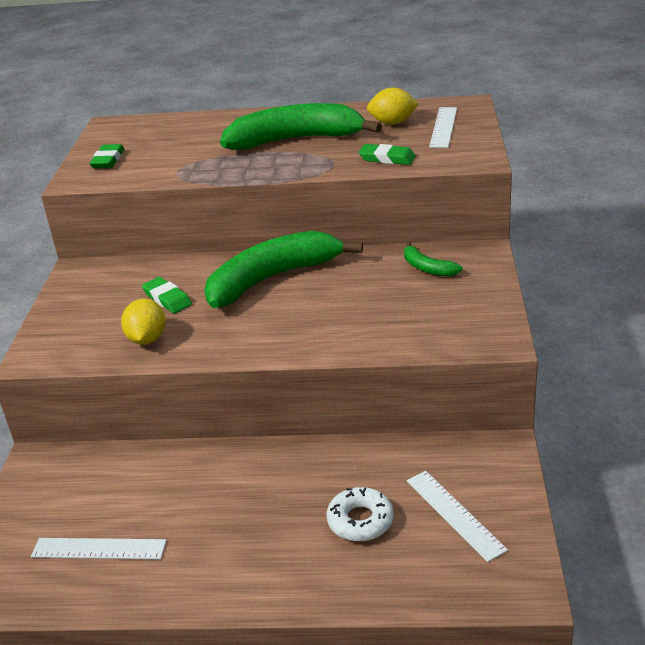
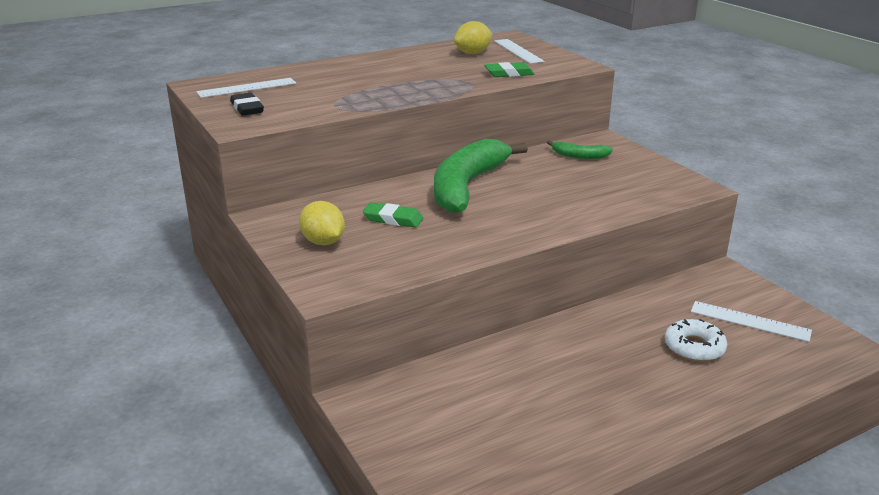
camera: 35 degrees left, 5 degrees down
white ruler [31,538,166,559] -> white ruler moved to [196,78,296,98]
green eraser [89,144,124,168] -> black eraser [230,93,264,116]
yellow lemon [121,299,166,345] -> yellow lemon moved to [299,201,345,245]
green banana [220,103,382,150] -> none

